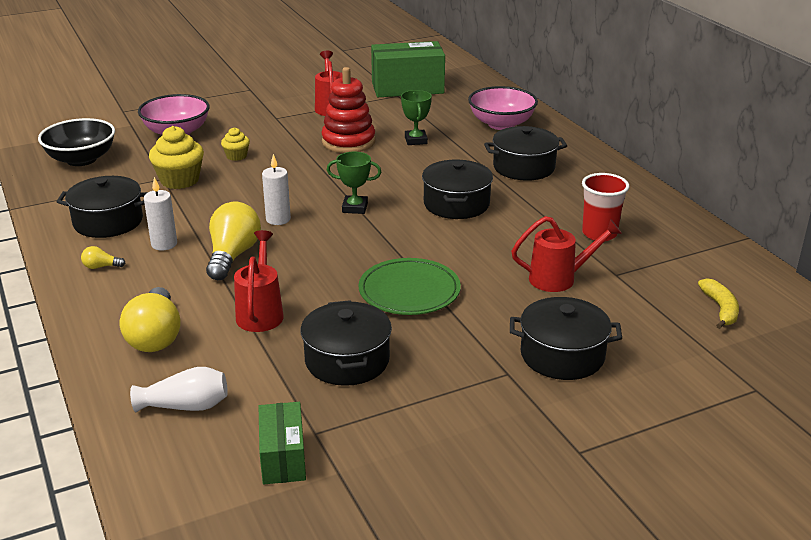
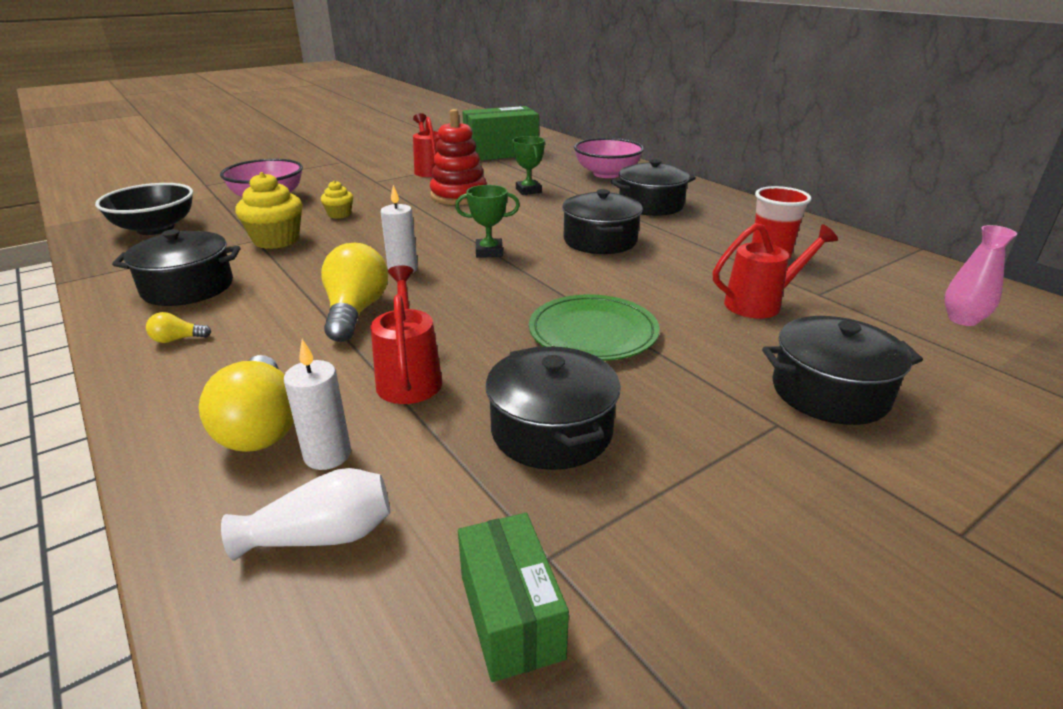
camera: 10 degrees left, 0 degrees up
white candle [144,177,177,251] -> white candle moved to [284,339,351,470]
yellow banana [698,278,739,329] -> pink vase [944,225,1017,326]

